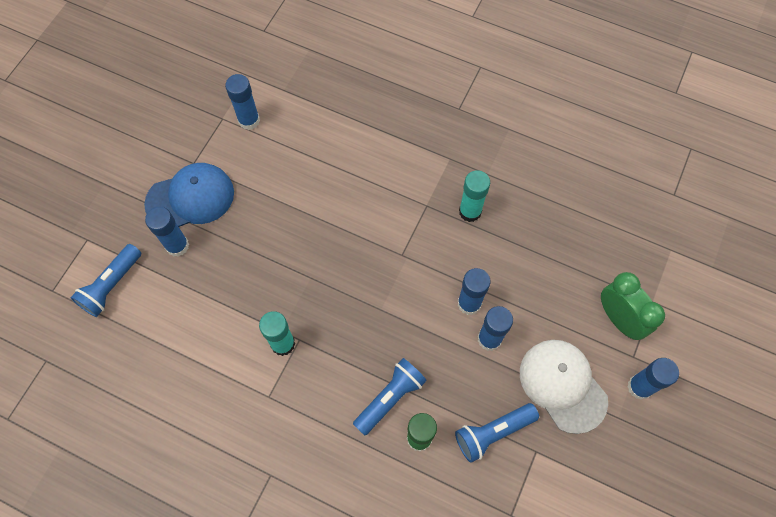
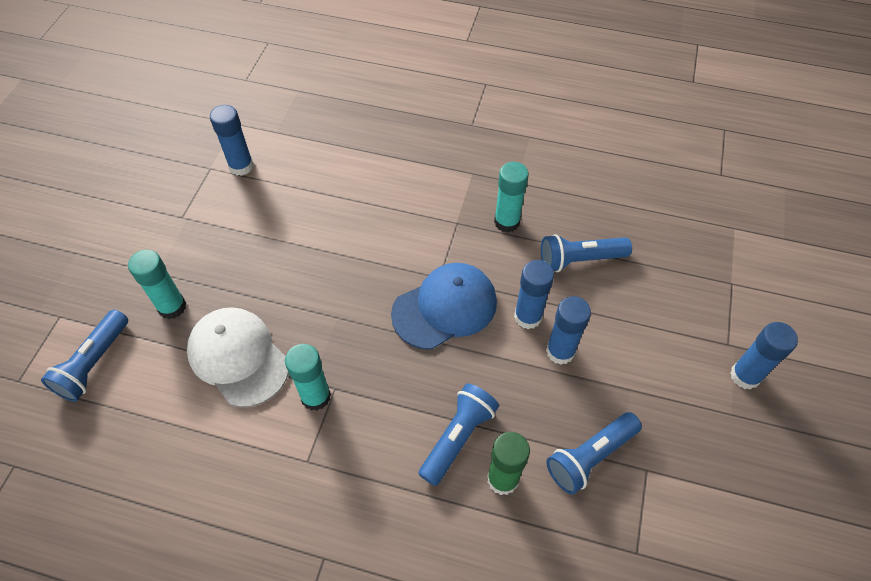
camera: 10 degrees left, 10 degrees down
blue cap [144,163,234,227] -> blue cap moved to [391,263,497,350]
blue glue stick [145,207,189,257] -> turquoise glue stick [128,250,186,319]
white cap [520,340,608,434] -> white cap moved to [187,307,288,407]
green clock [601,272,665,340] -> none
none -> blue flashlight [541,234,632,272]

